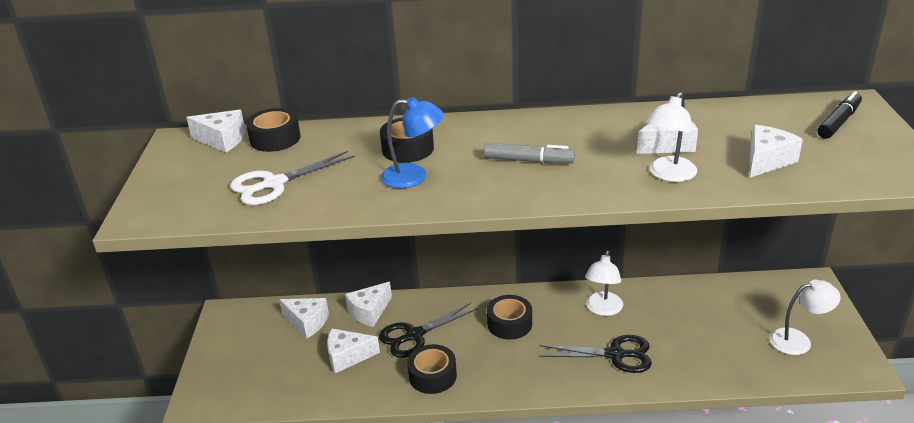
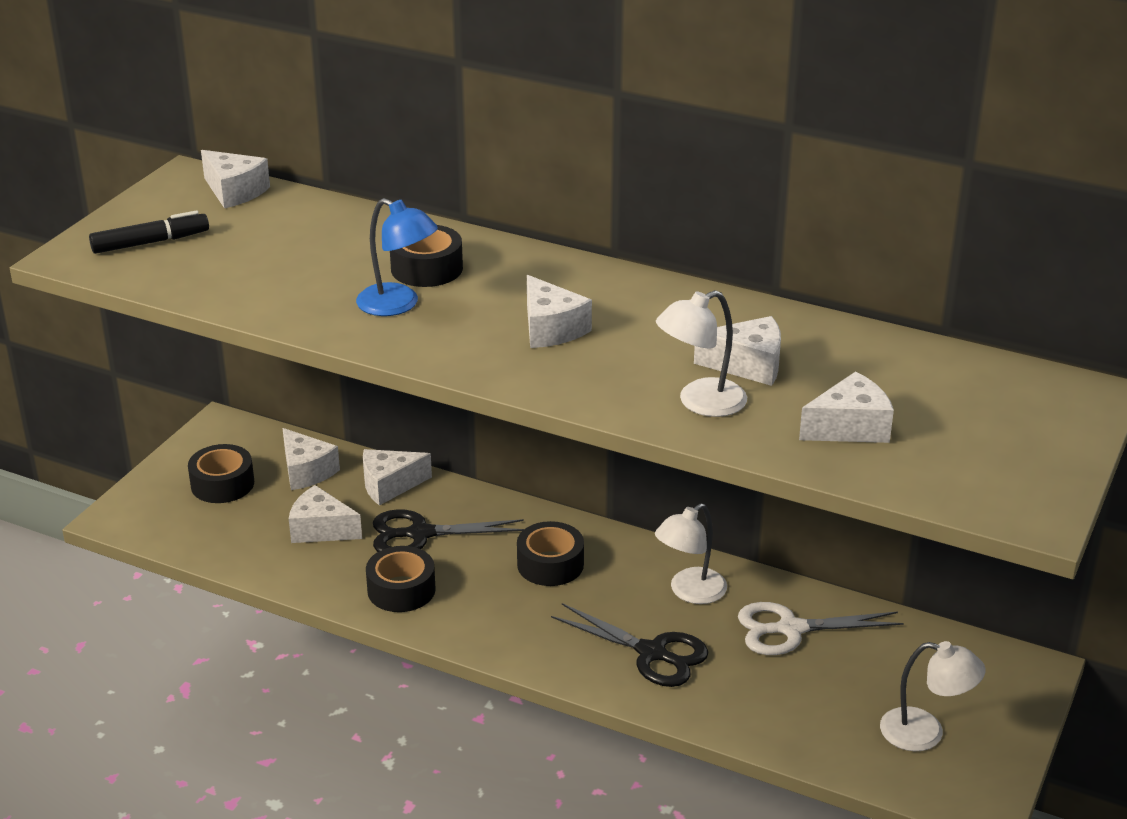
camera: 25 degrees right, 0 degrees up
white scissors [230,151,355,205] -> white scissors moved to [738,602,904,655]
black tape [246,108,301,152] -> black tape moved to [188,444,254,503]
grey marker [484,143,575,163] -> white cheese [527,275,592,348]
black marker [817,91,862,139] -> black marker moved to [89,210,209,254]

